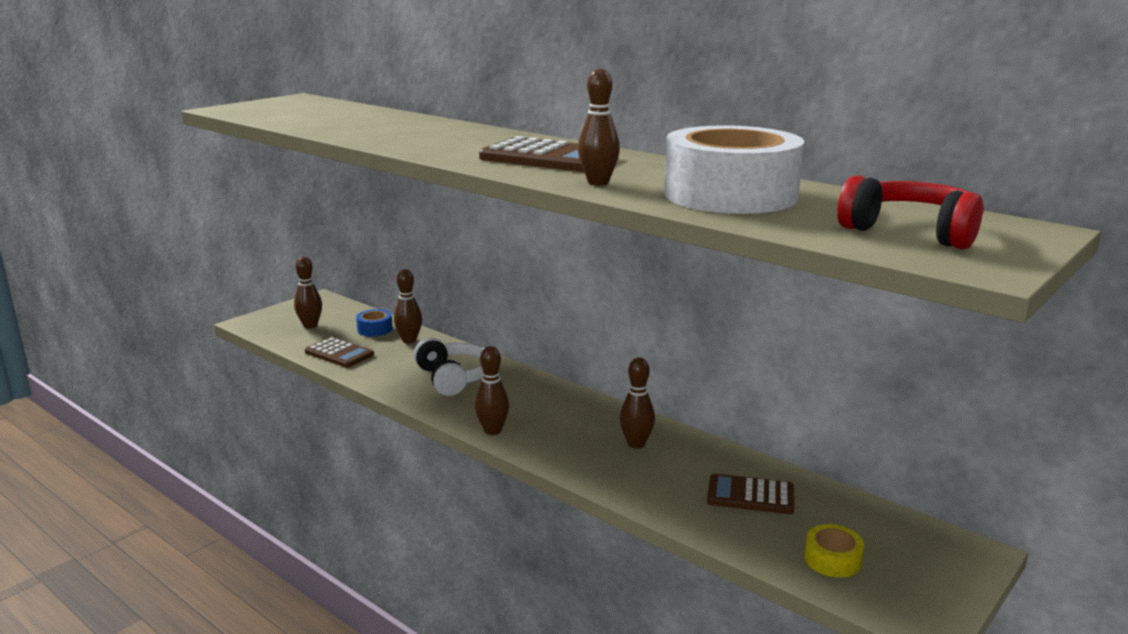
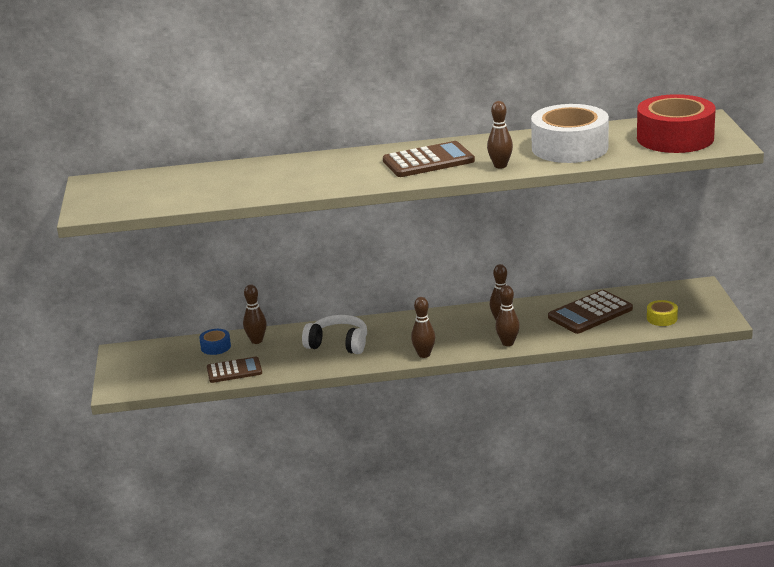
camera: 45 degrees left, 5 degrees up
brown bowling pin [294,257,322,329] -> brown bowling pin moved to [495,285,520,346]
brown calculator [707,474,794,514] -> brown calculator [548,290,633,334], size x1.51
red headphones [837,175,984,250] -> red tape [637,94,716,153]

